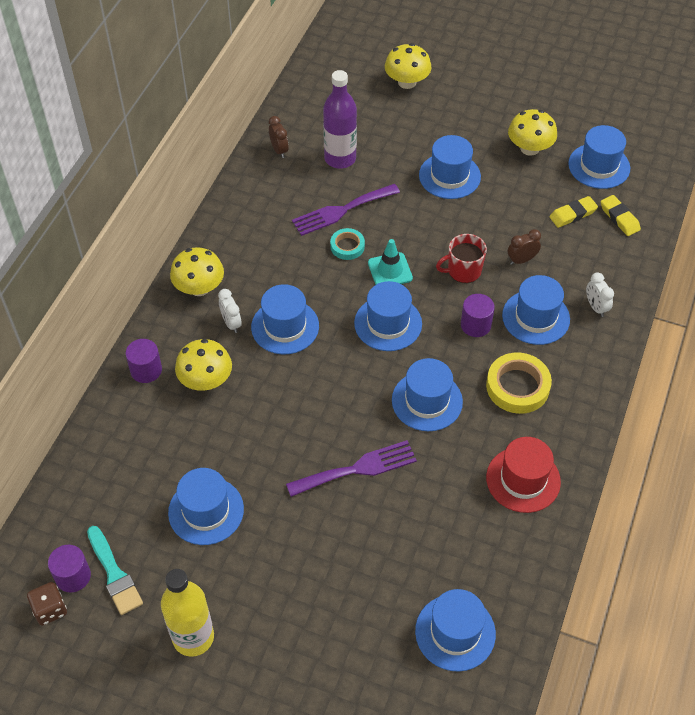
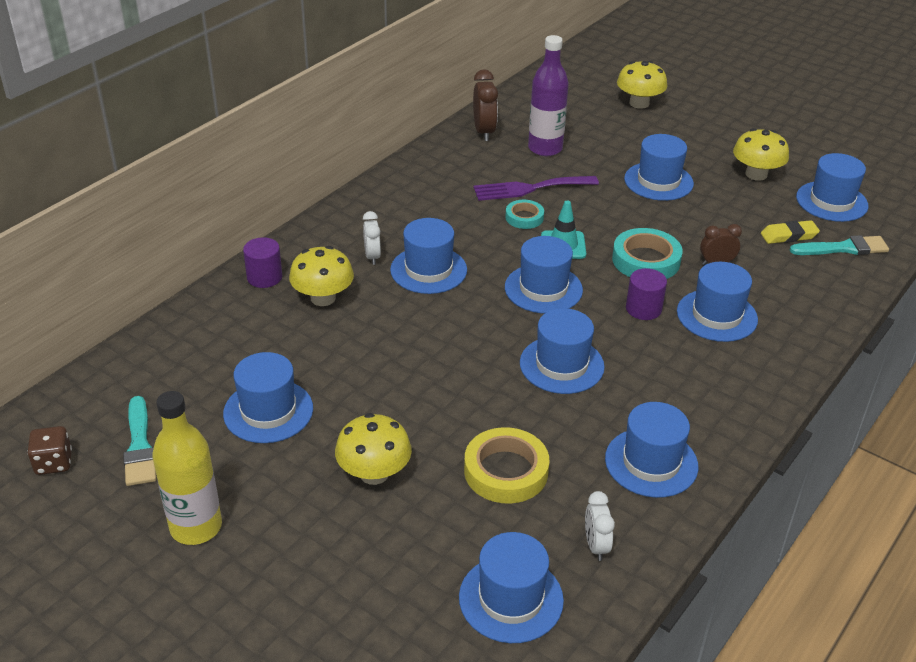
camera: 15 degrees right, 15 degrees down
purple cylinder [48,545,91,592] -> none
yellow mushroom [170,247,224,296] -> yellow mushroom moved to [335,413,412,485]
brown clock [269,116,289,158] -> brown clock [473,69,498,141], size x1.53
purple fork [286,440,417,497] -> none
red mug [436,234,487,283] -> turquoise tape [612,228,683,279]
yellow tape [486,352,552,414] -> yellow tape moved to [464,427,549,504]
red hat [486,437,561,513] -> blue hat [605,402,699,498]
white clock [586,272,614,317] -> white clock moved to [585,491,615,561]
yellow eraser [601,195,641,236] -> turquoise brush [790,235,889,255]

